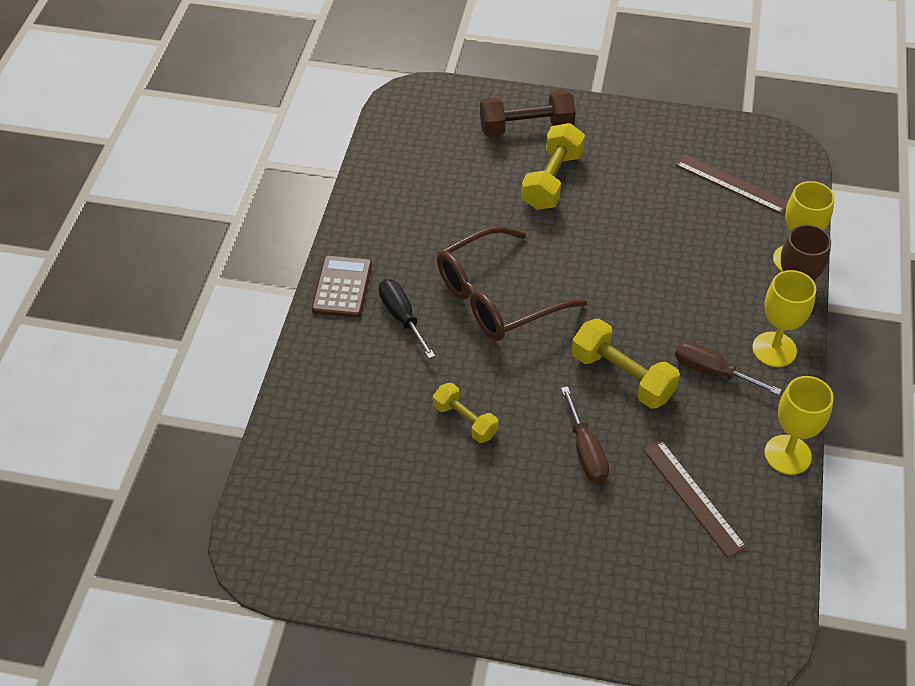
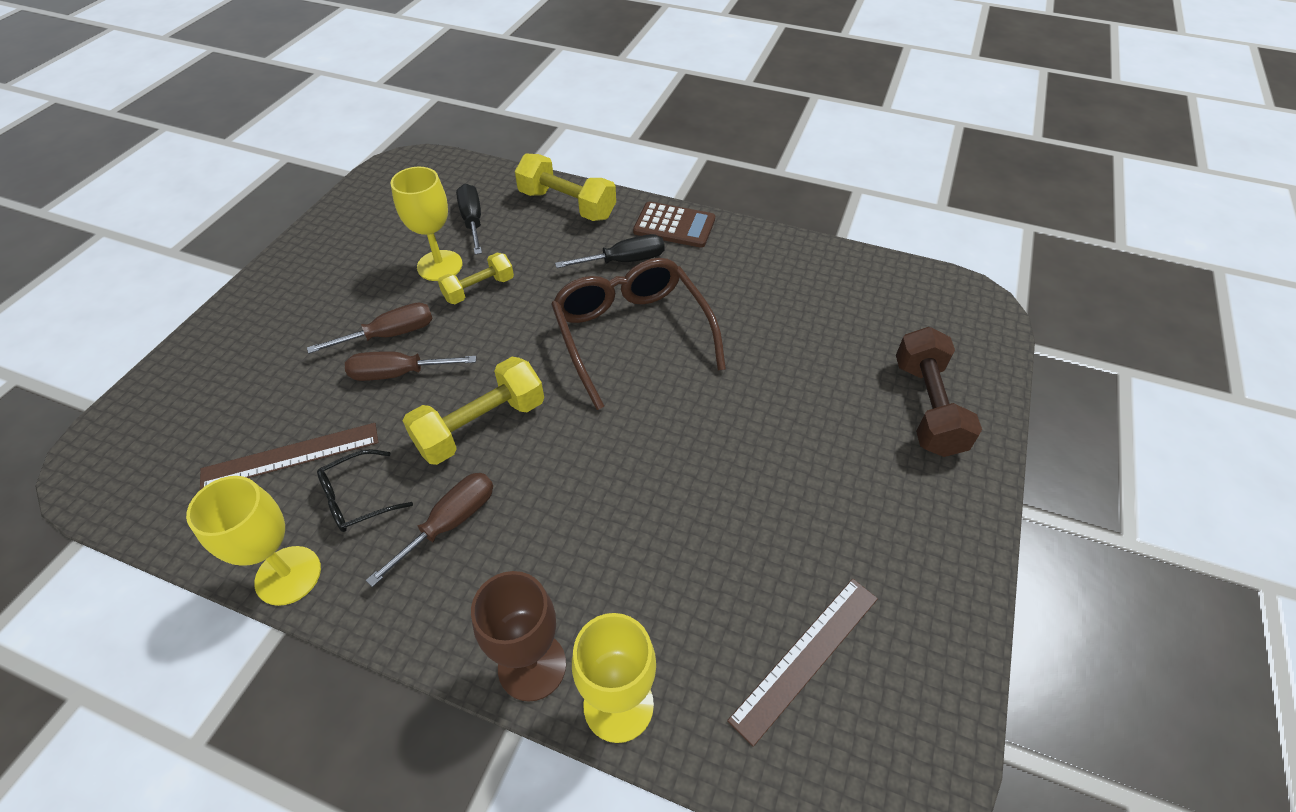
camera: 100 degrees right, 0 degrees up
yellow dumbbell [521,123,585,210] -> yellow dumbbell moved to [515,154,616,221]
yellow goblet [752,270,816,367] -> yellow goblet moved to [391,167,462,281]
none -> brown screwdriver [307,303,433,354]
none -> black glasses [317,449,413,532]
none -> black screwdriver [456,184,482,255]

